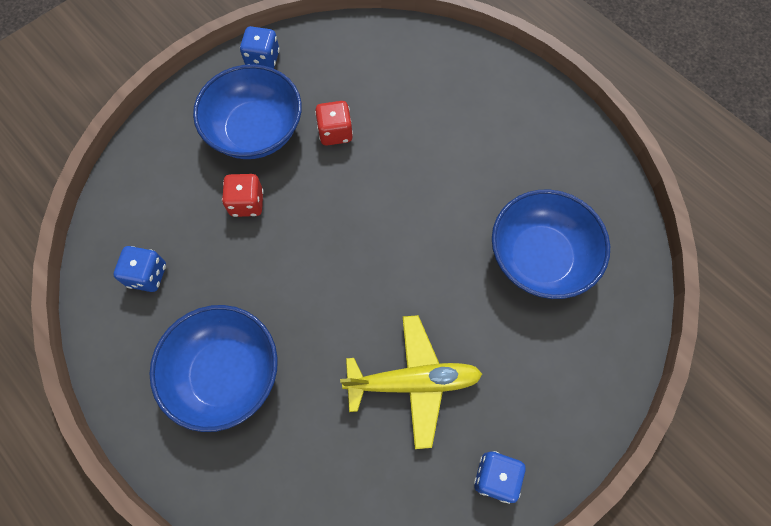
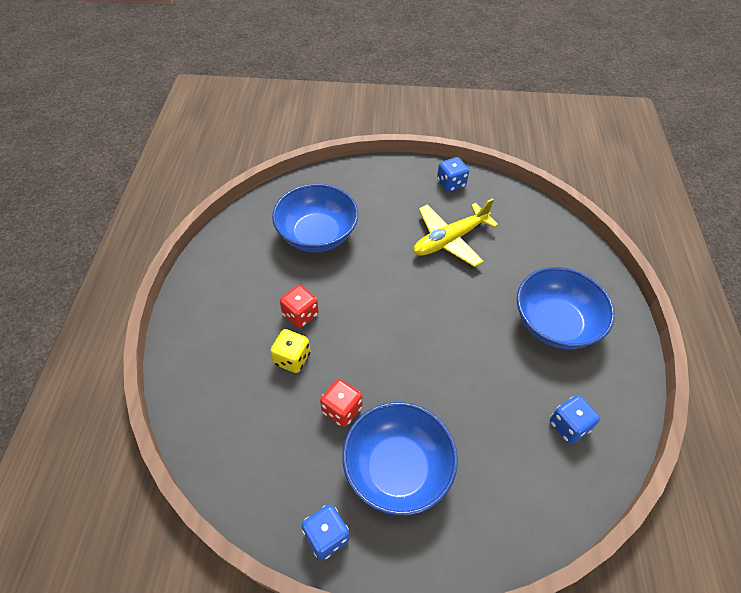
camera: 135 degrees left, 15 degrees down
red dice [222,174,264,217] -> red dice moved to [280,285,319,328]
yellow plane [340,315,482,449] -> yellow plane turned 75 degrees counterclockwise [414,198,498,267]
none -> yellow dice [270,329,310,373]

